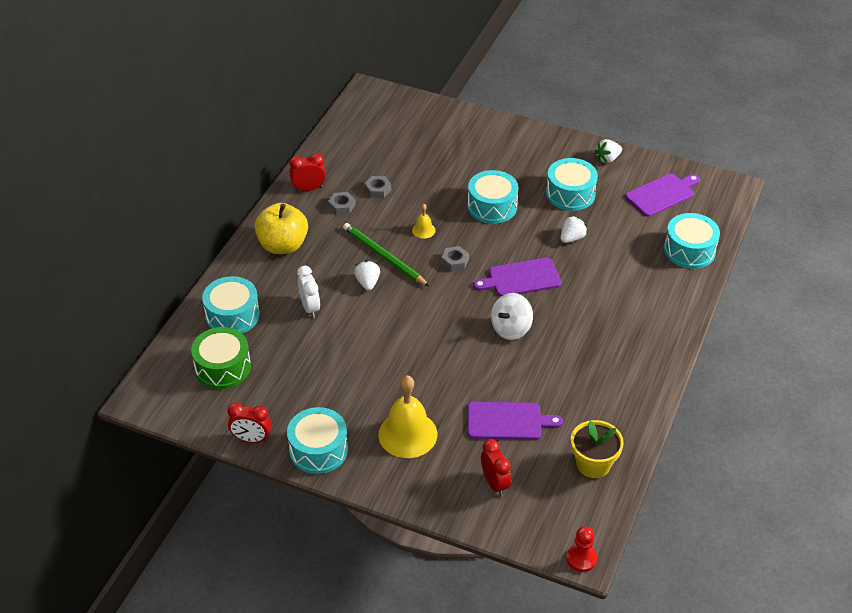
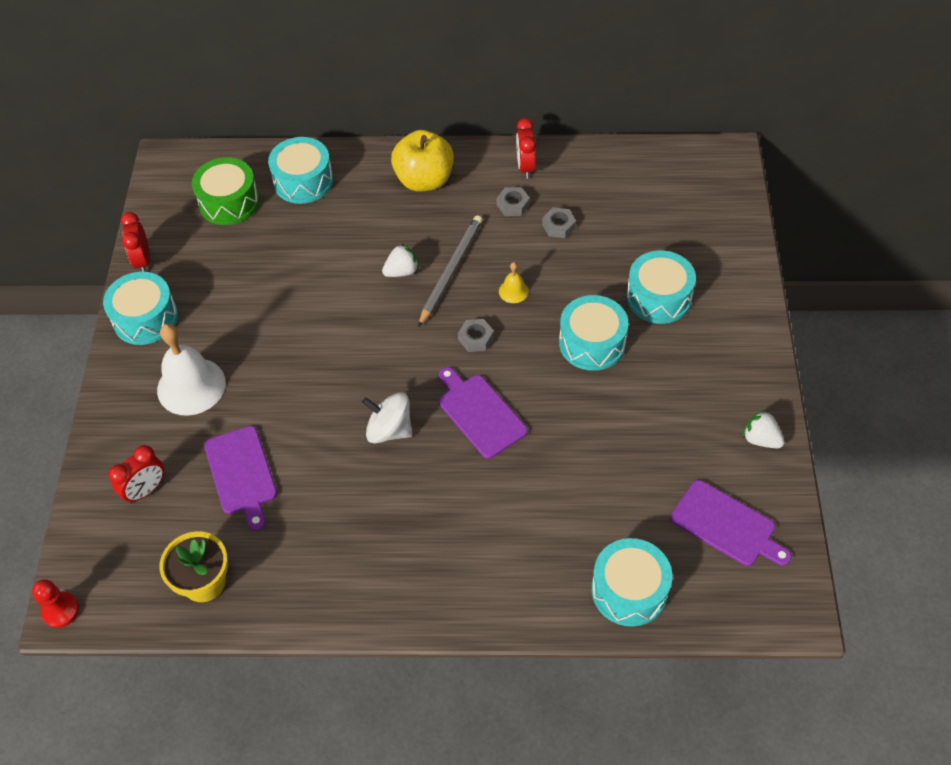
camera: 70 degrees right, 10 degrees up
red clock [290,153,326,191] -> red clock turned 150 degrees counterclockwise [516,118,536,179]
white clock [297,266,320,318] -> none
green pencil [343,223,429,286] -> grey pencil [418,215,483,327]
yellow bell [378,375,437,458] -> white bell [157,324,226,416]
turquoise drum [546,158,598,211] -> turquoise drum moved to [626,250,696,324]
white strawberry [560,215,588,243] -> none

